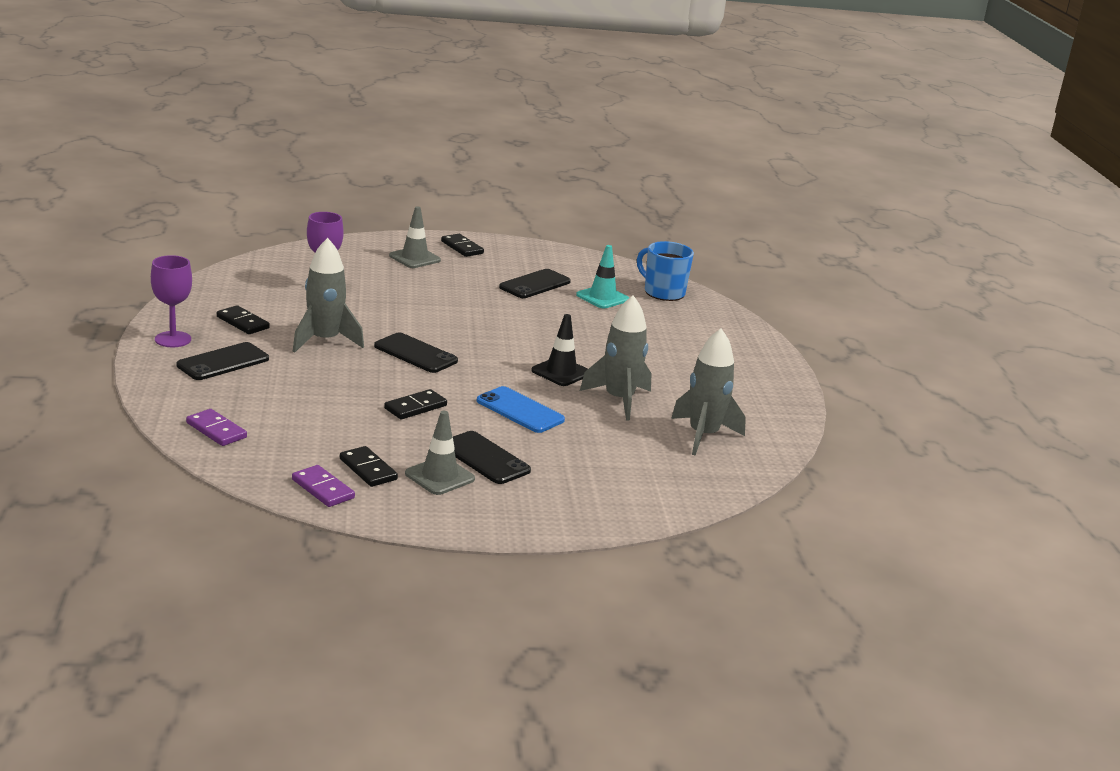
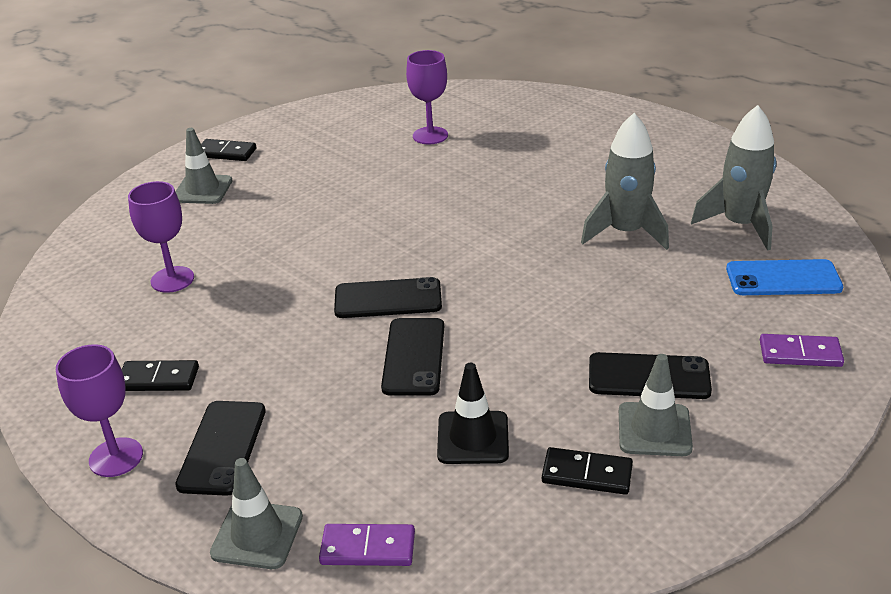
camera: 35 degrees left, 10 degrees up
purple domino [292,465,355,507] -> purple domino moved to [760,334,844,367]
grey rocket [293,238,364,352] -> none
black domino [384,389,447,419] -> none
blue phone [477,386,565,433] -> blue phone moved to [726,259,843,295]
black phone [499,269,571,298] -> black phone moved to [381,318,444,396]
black traffic cone [531,314,588,386] -> black traffic cone moved to [437,363,509,464]
turquoise traffic cone [576,245,629,309] -> purple goblet [406,50,448,145]
blue mug [637,241,694,301] -> none
none -> grey traffic cone [210,458,303,569]

